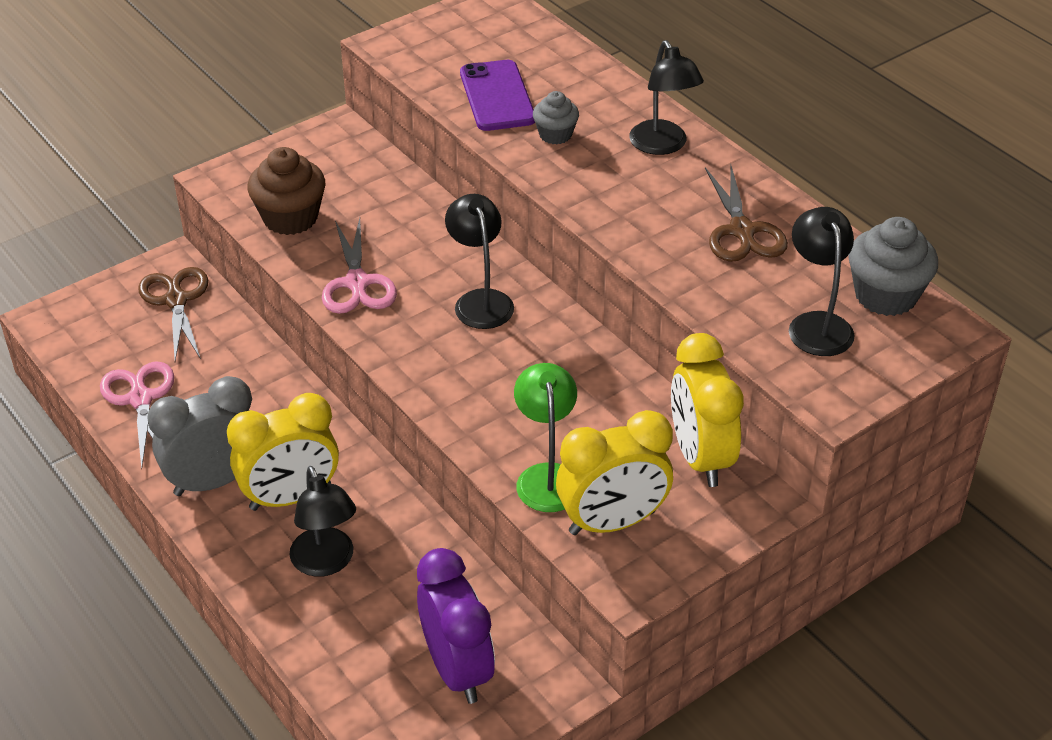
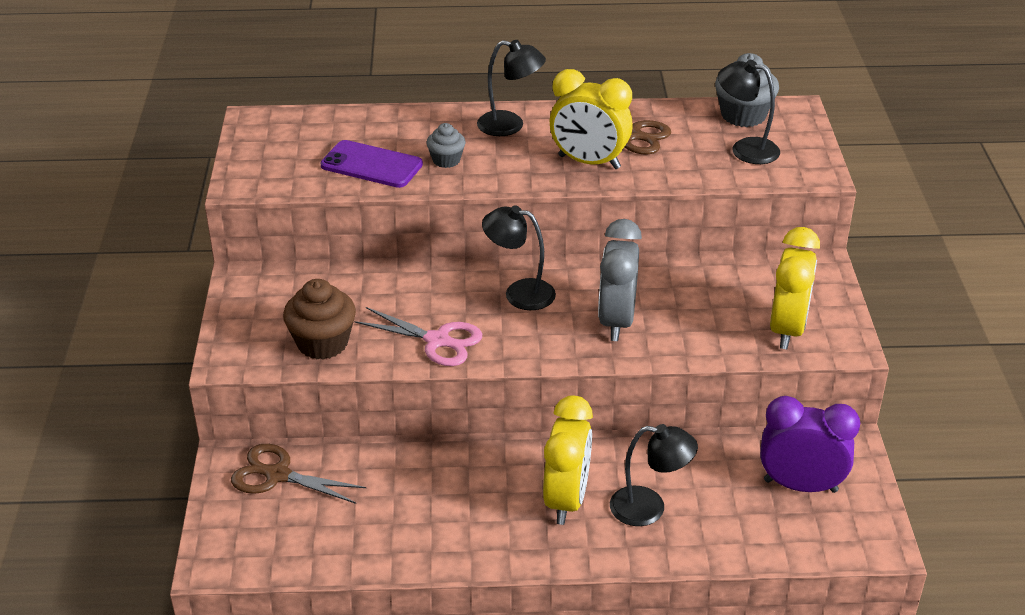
camera: 55 degrees left, 5 degrees down
pink scissors [100,361,174,469] -> none
grey clock [147,376,252,496] -> grey clock moved to [598,219,642,341]
green lamp [514,363,577,512] -> none
yellow clock [671,333,744,487] -> yellow clock moved to [550,69,633,169]

